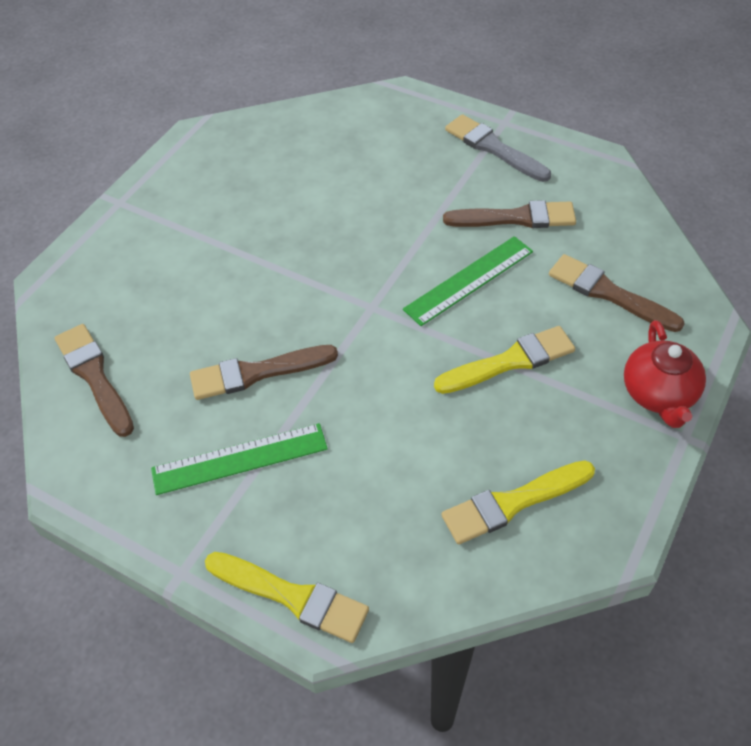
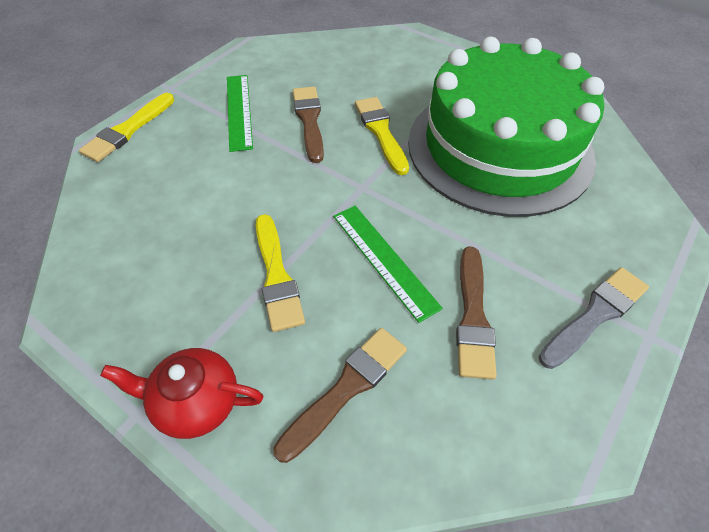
camera: 95 degrees right, 0 degrees up
brown brush [55,324,134,437] -> none
yellow brush [441,460,595,545] -> yellow brush moved to [355,97,409,175]
none -> green cake [408,37,604,217]

